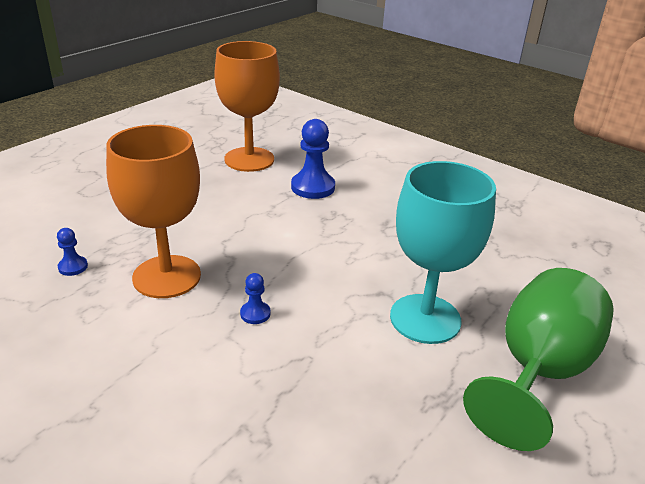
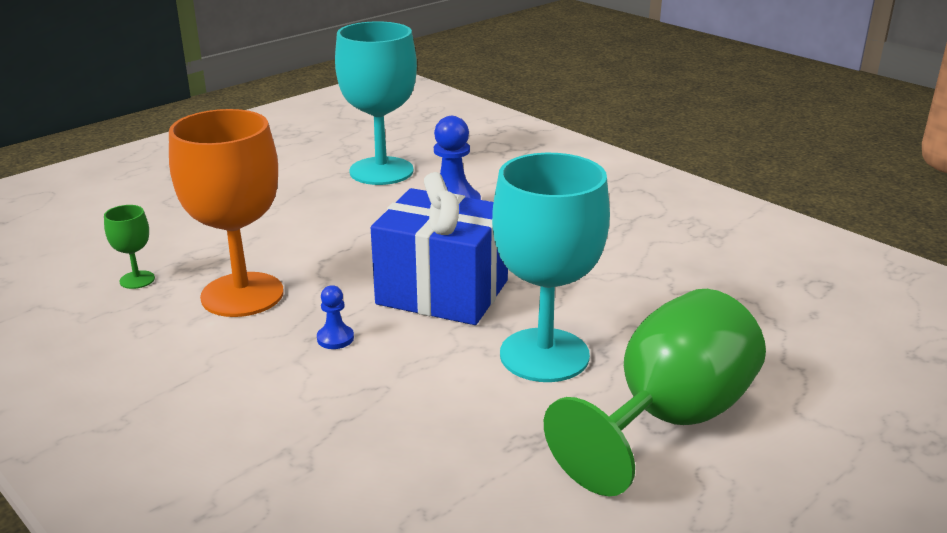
camera: 10 degrees right, 5 degrees down
blue pawn [57,228,88,276] -> green goblet [104,205,155,289]
orange goblet [214,41,280,172] -> turquoise goblet [335,21,417,185]
none -> blue gift [371,172,508,325]

